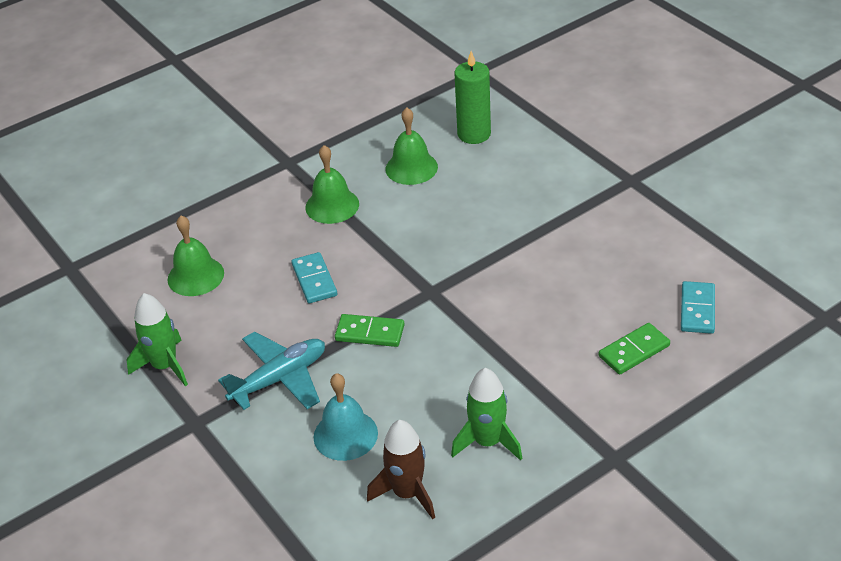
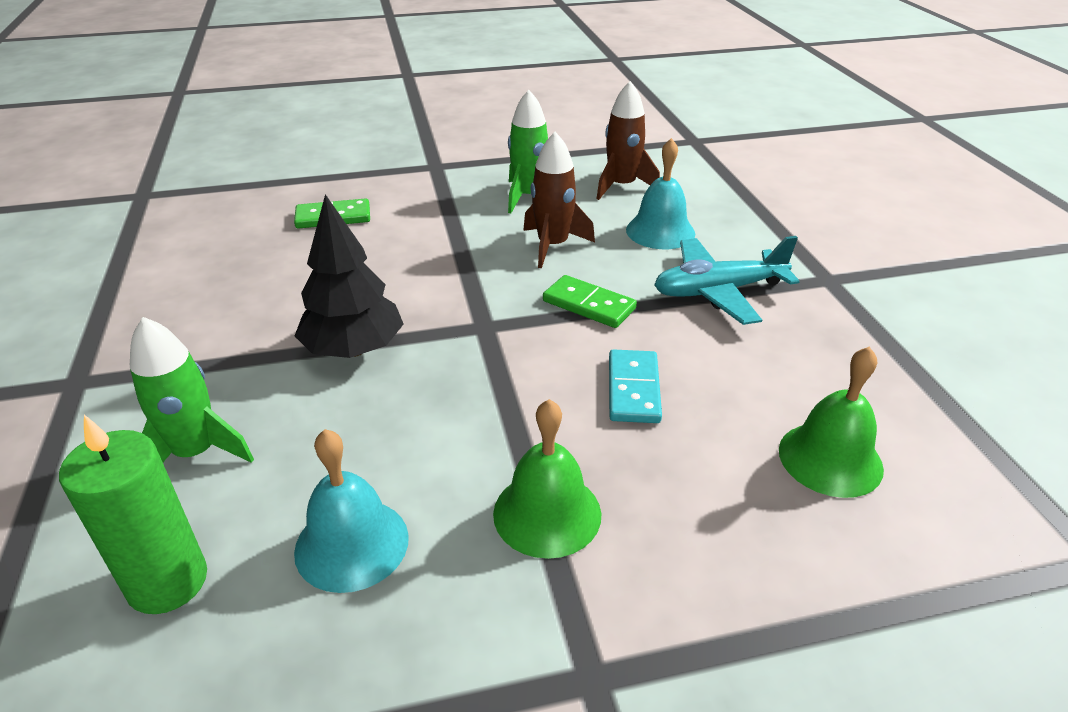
camera: 160 degrees left, 5 degrees down
green rocket [126,293,188,386] -> green rocket moved to [130,317,254,463]
green bell [385,107,438,185] -> turquoise bell [294,429,409,593]
turquoise domino [681,281,715,334] -> none
none -> black tree [295,194,404,358]
none -> brown rocket [523,132,595,268]

